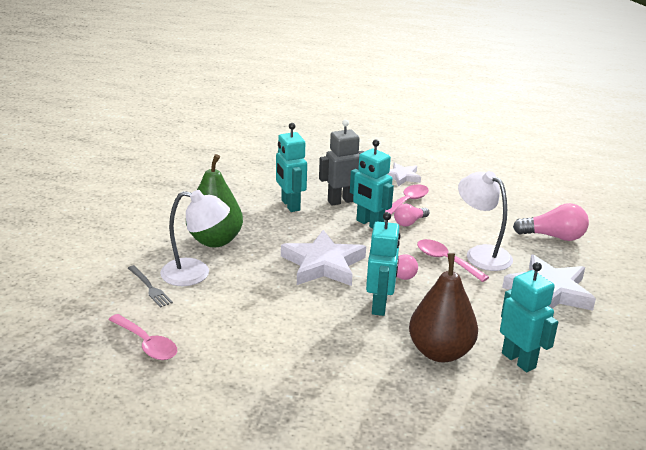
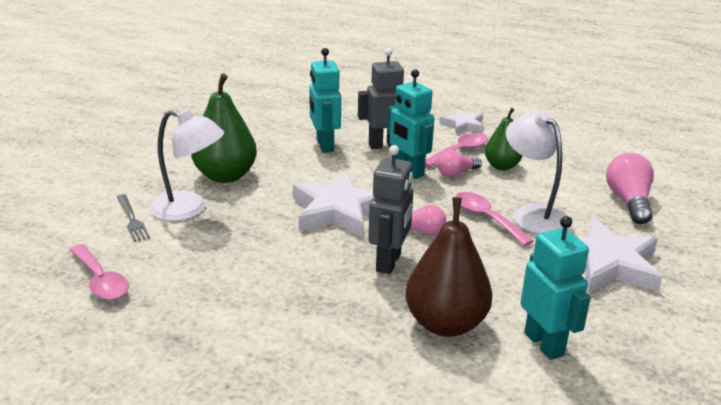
camera: 10 degrees right, 0 degrees up
turquoise robot [366,212,401,316] -> grey robot [368,145,413,274]
pink light bulb [513,203,589,241] -> pink light bulb turned 105 degrees counterclockwise [606,153,654,224]
none -> green pear [485,108,523,170]

